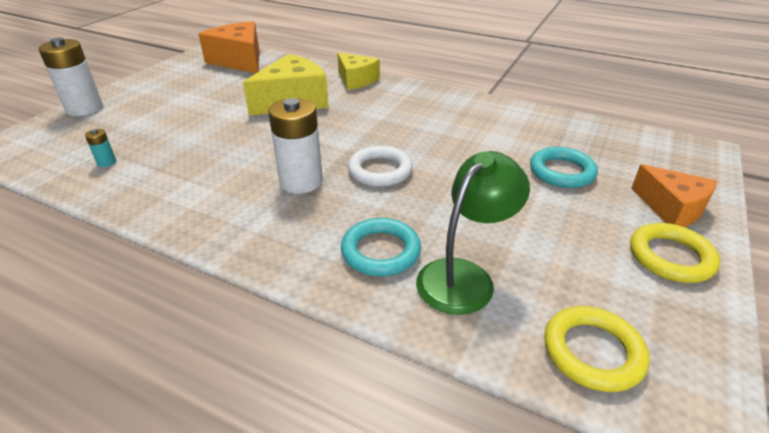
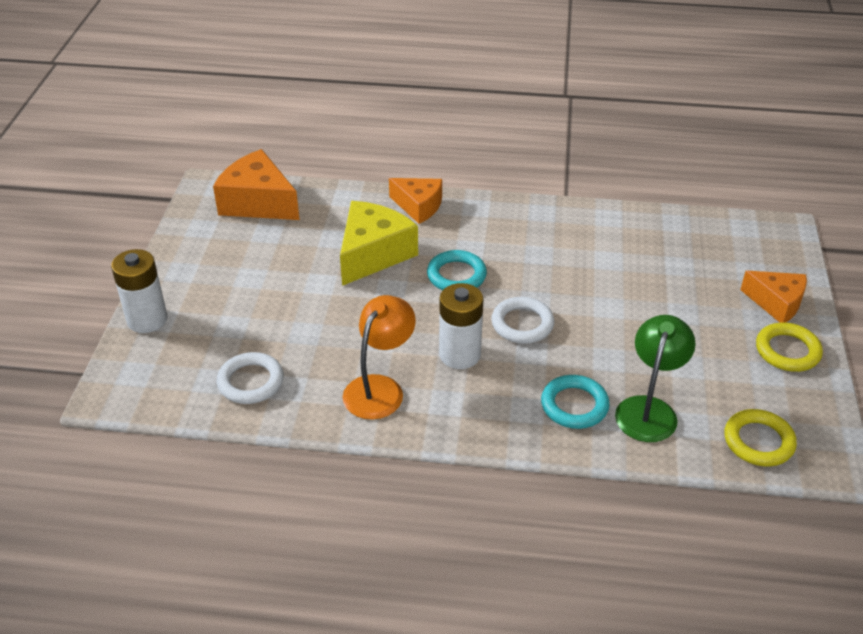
camera: 20 degrees left, 5 degrees up
turquoise battery [85,129,116,167] -> white ring [217,352,284,404]
yellow cheese [337,53,380,90] -> orange cheese [389,178,442,224]
turquoise ring [530,147,598,188] -> turquoise ring moved to [427,250,487,290]
none -> orange lamp [343,295,416,420]

